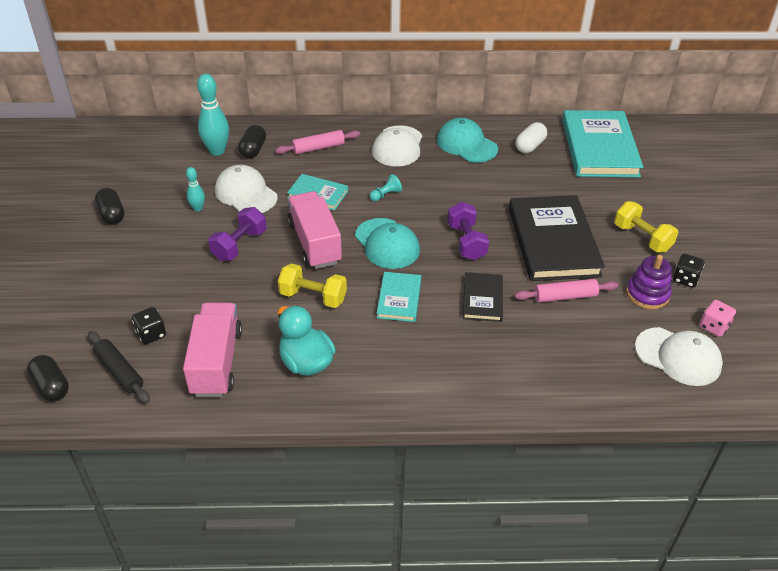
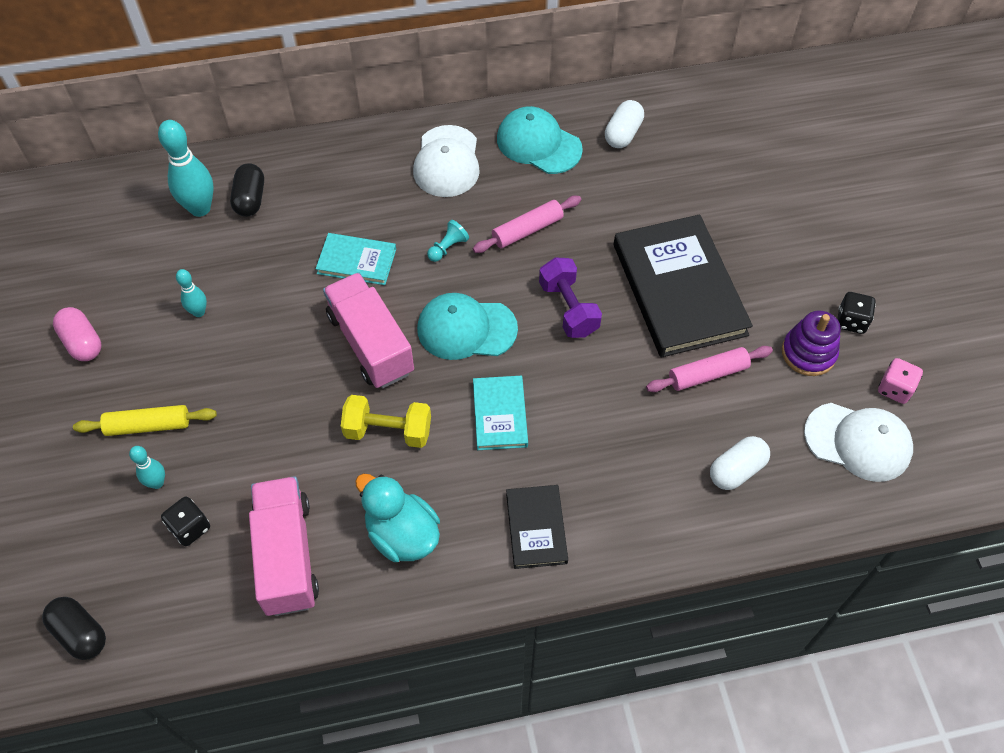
camera: 10 degrees left, 15 degrees up
black rolling pin [88,331,150,403] -> none
black capsule [95,188,125,225] -> pink capsule [53,307,101,361]
purple dumbbell [208,207,266,261] -> none
white cap [215,165,278,213] -> none
pink rolling pin [275,130,361,154] -> pink rolling pin moved to [473,196,581,253]
turquoise cap [355,218,420,269] -> turquoise cap turned 135 degrees clockwise [417,293,518,360]
black book [463,272,503,322] -> black book moved to [506,485,568,569]
turquoise book [562,110,643,177] -> none
yellow dumbbell [614,201,678,252] -> none
none -> yellow rolling pin [73,405,217,436]
none -> turquoise bowling pin [129,446,165,489]
none -> white capsule [710,436,770,490]

